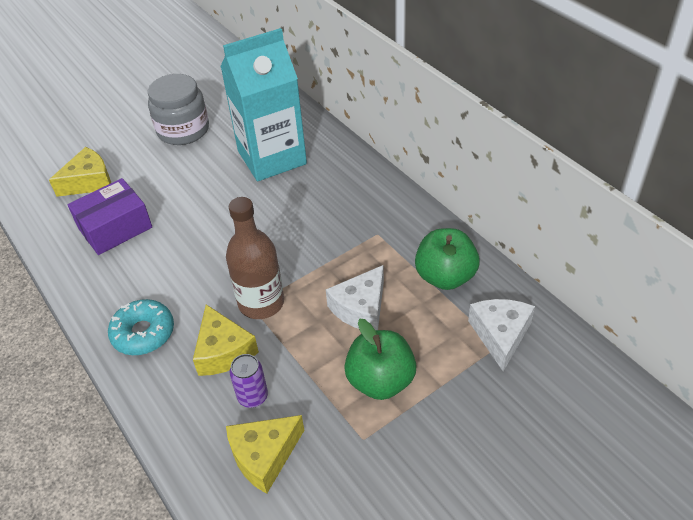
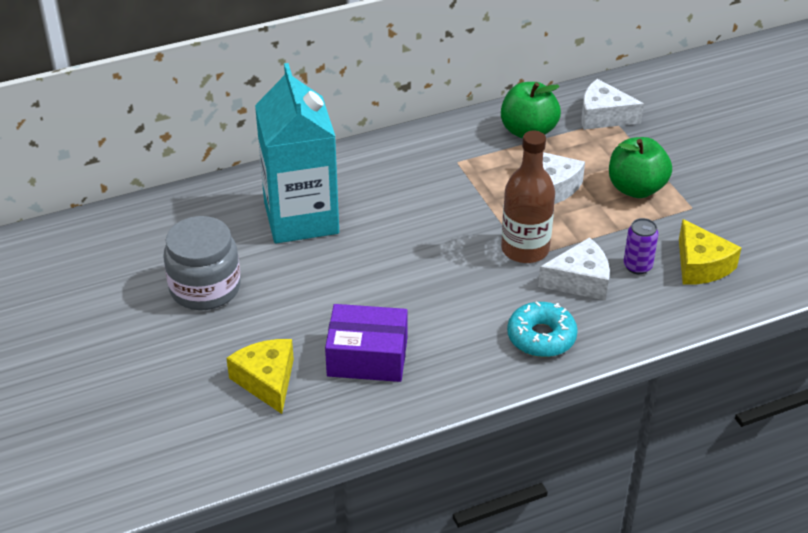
camera: 80 degrees left, 5 degrees down
purple box [68,178,152,255] -> purple box turned 60 degrees counterclockwise [325,304,408,382]
yellow cheese [193,305,259,376] -> white cheese [538,237,610,300]

